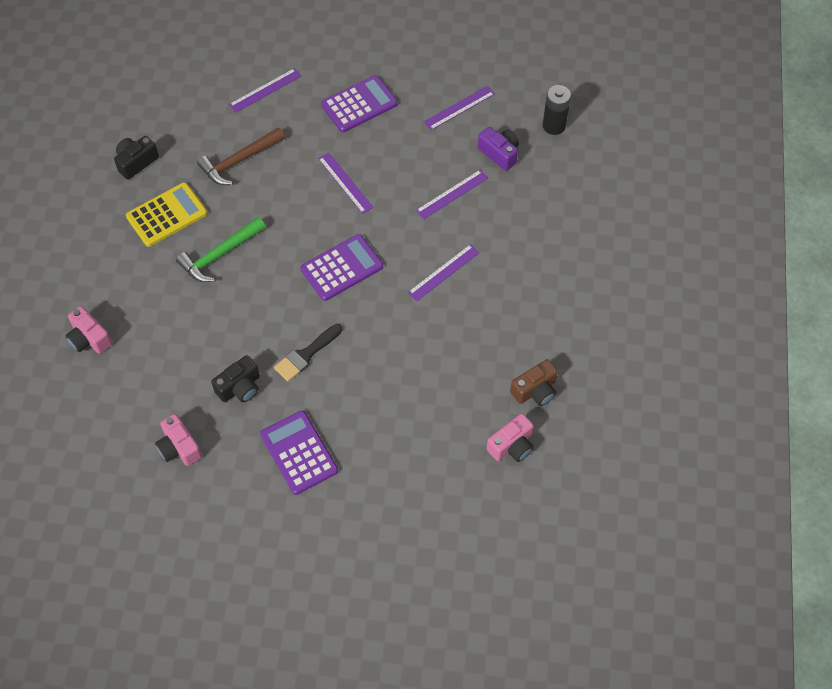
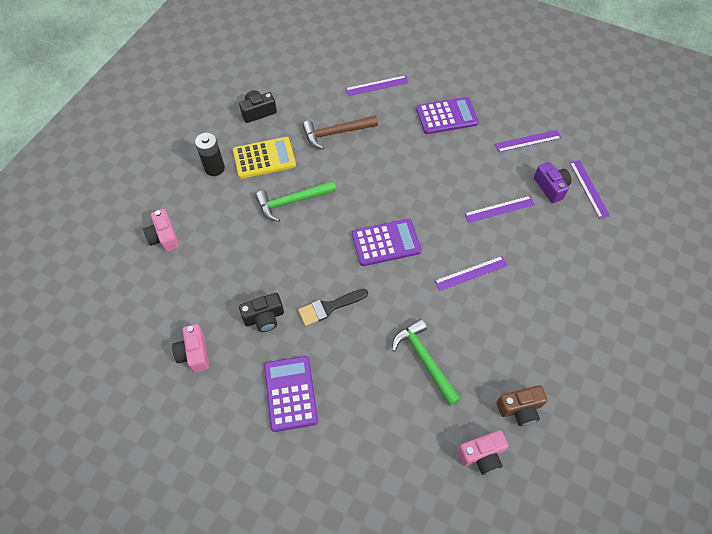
camera: 20 degrees right, 0 degrees up
purple ruler [318,153,374,214] -> purple ruler moved to [570,160,610,219]
black battery [543,85,571,135] -> black battery moved to [195,132,225,176]
none -> green hammer [392,319,461,406]

